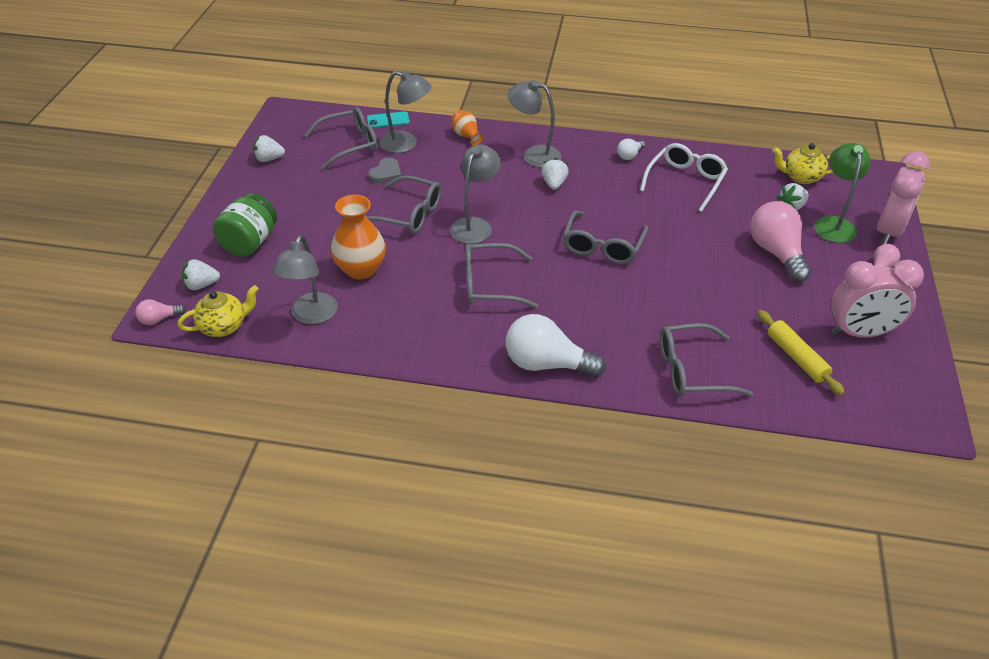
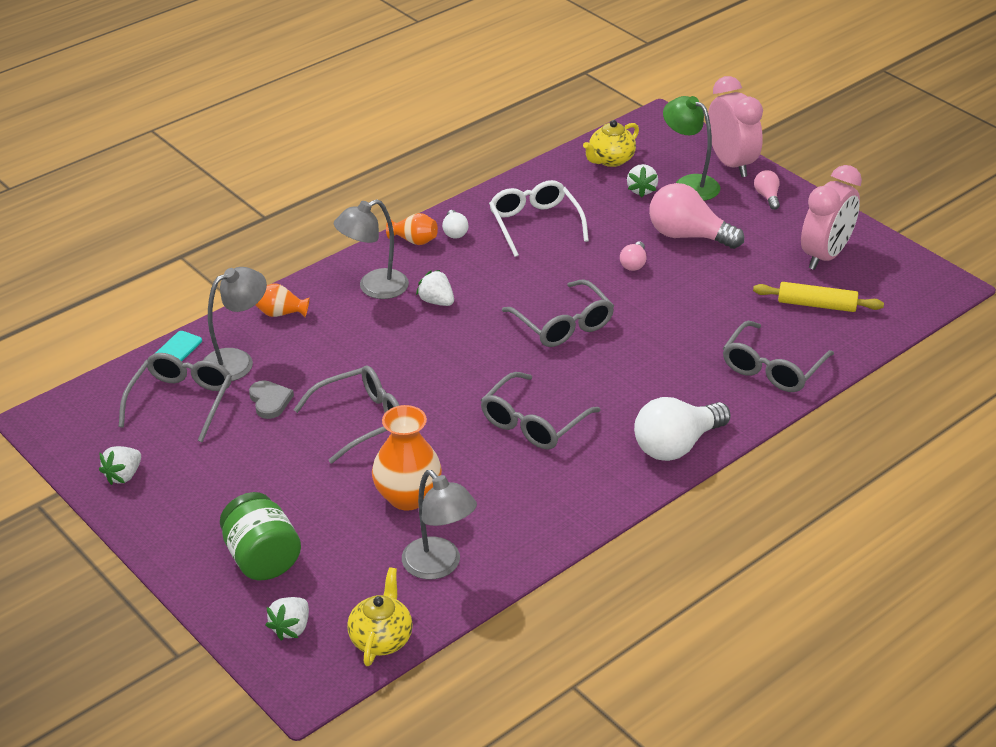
camera: 50 degrees left, 5 degrees down
pink light bulb [135,299,186,325] -> pink light bulb moved to [620,241,646,271]
grey lamp [450,144,501,244] -> none
none -> orange vase [386,213,438,245]

